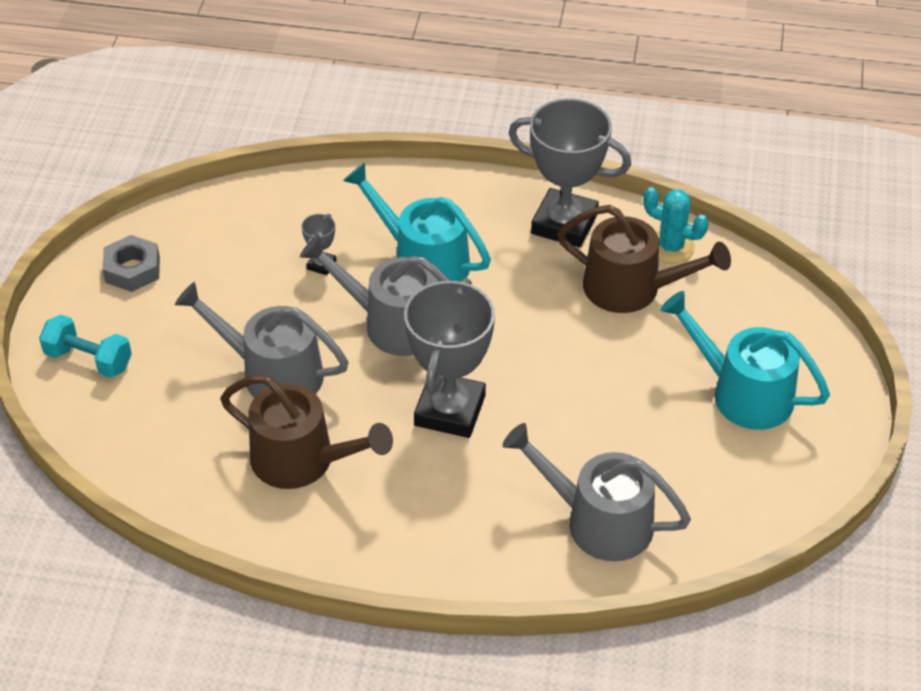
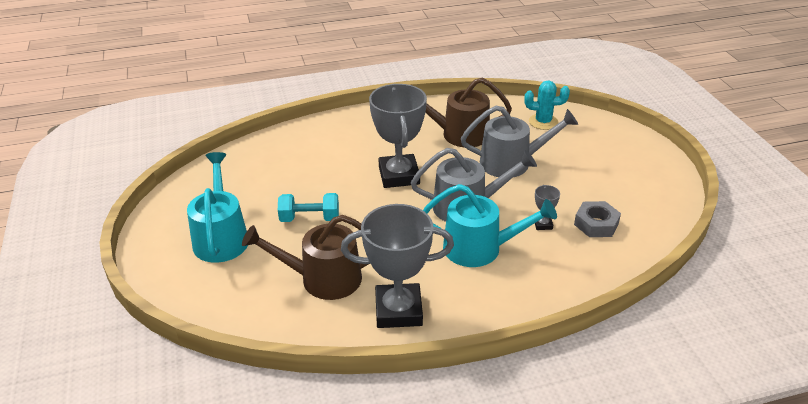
camera: 155 degrees right, 10 degrees down
turquoise dumbbell [39,315,132,378] -> turquoise dumbbell moved to [278,193,339,222]
grey nut [102,235,160,292] -> grey nut moved to [574,201,621,237]
grey watering can [503,423,691,561] -> none
turquoise cactus [643,187,709,264] -> turquoise cactus moved to [524,80,570,130]
turquoise watering can [660,291,830,430] -> turquoise watering can turned 105 degrees counterclockwise [187,152,248,263]

